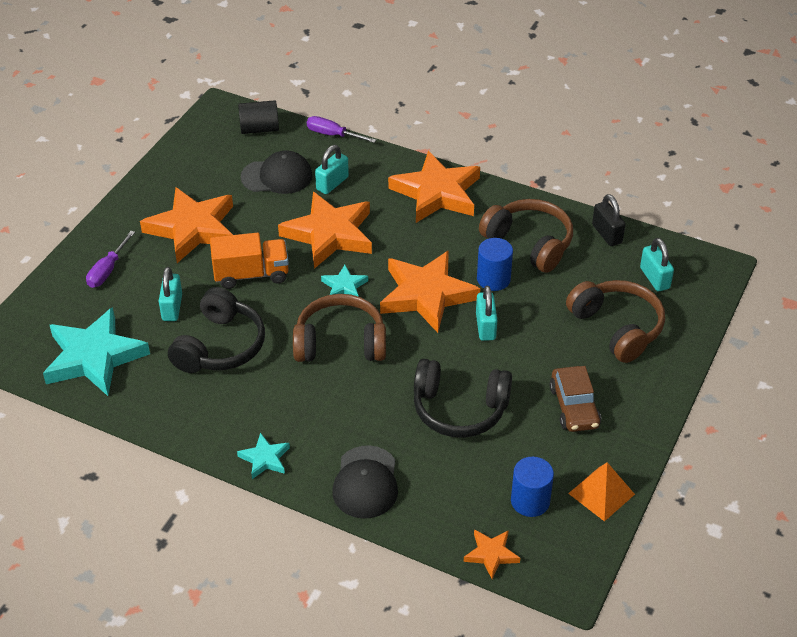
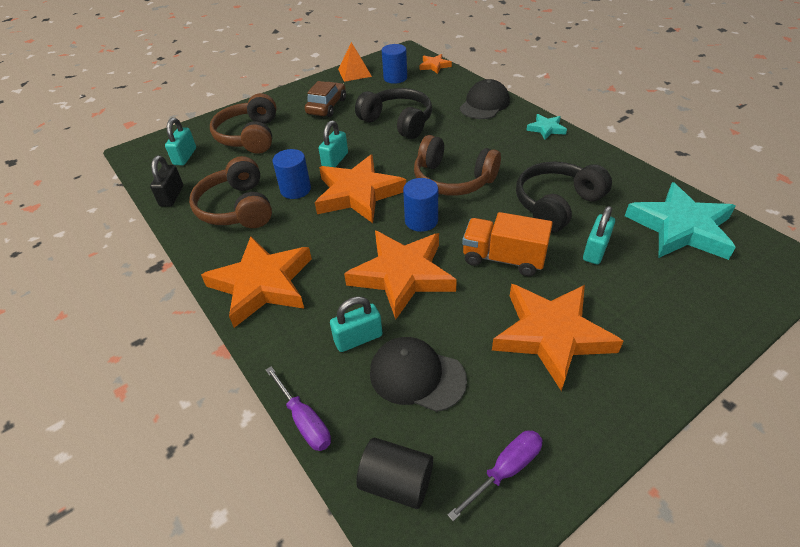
camera: 150 degrees left, 0 degrees up
purple screwdriver [86,231,135,288] -> purple screwdriver moved to [448,431,543,521]
turquoise star [321,265,368,297] -> blue cylinder [403,178,438,232]

